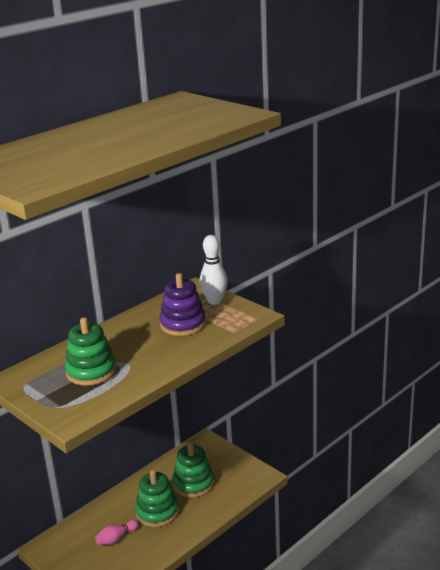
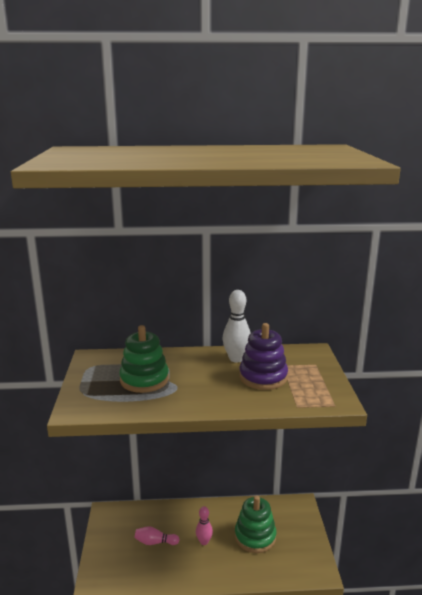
camera: 40 degrees right, 5 degrees down
green stacking toy [135,470,179,527] -> pink bowling pin [196,506,213,545]
white bowling pin [200,235,228,305] -> white bowling pin moved to [222,290,251,363]

